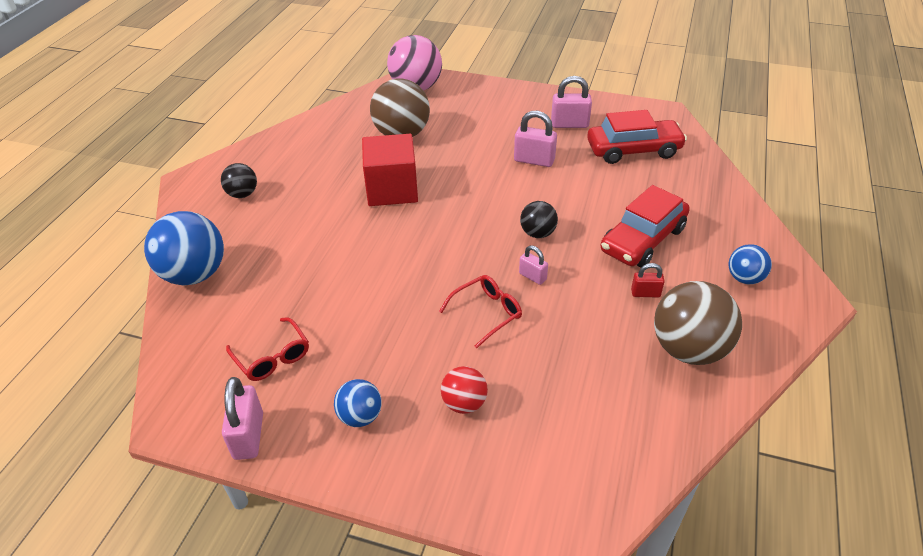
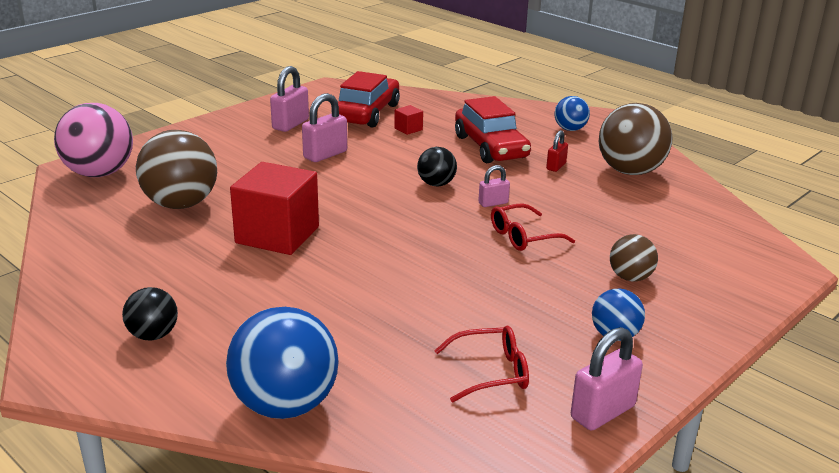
camera: 65 degrees left, 15 degrees down
pink padlock [222,377,263,460] -> pink padlock turned 60 degrees counterclockwise [571,327,643,431]
red glasses [439,275,522,348] -> red glasses turned 105 degrees counterclockwise [491,203,575,251]
red ball [441,366,488,414] -> brown ball [610,234,658,281]
none -> red cube [394,105,423,135]

